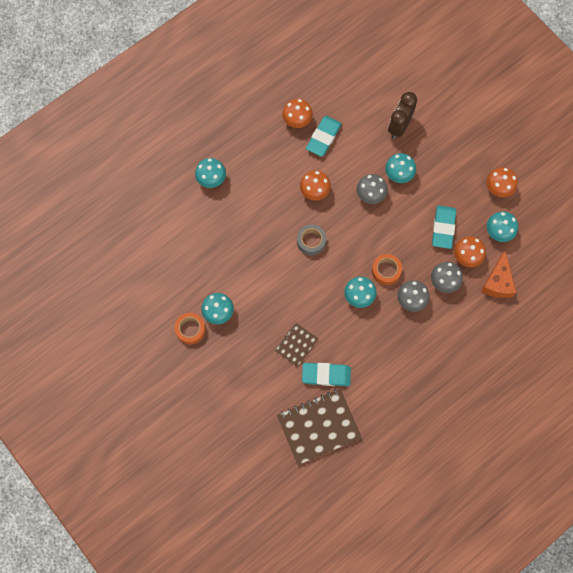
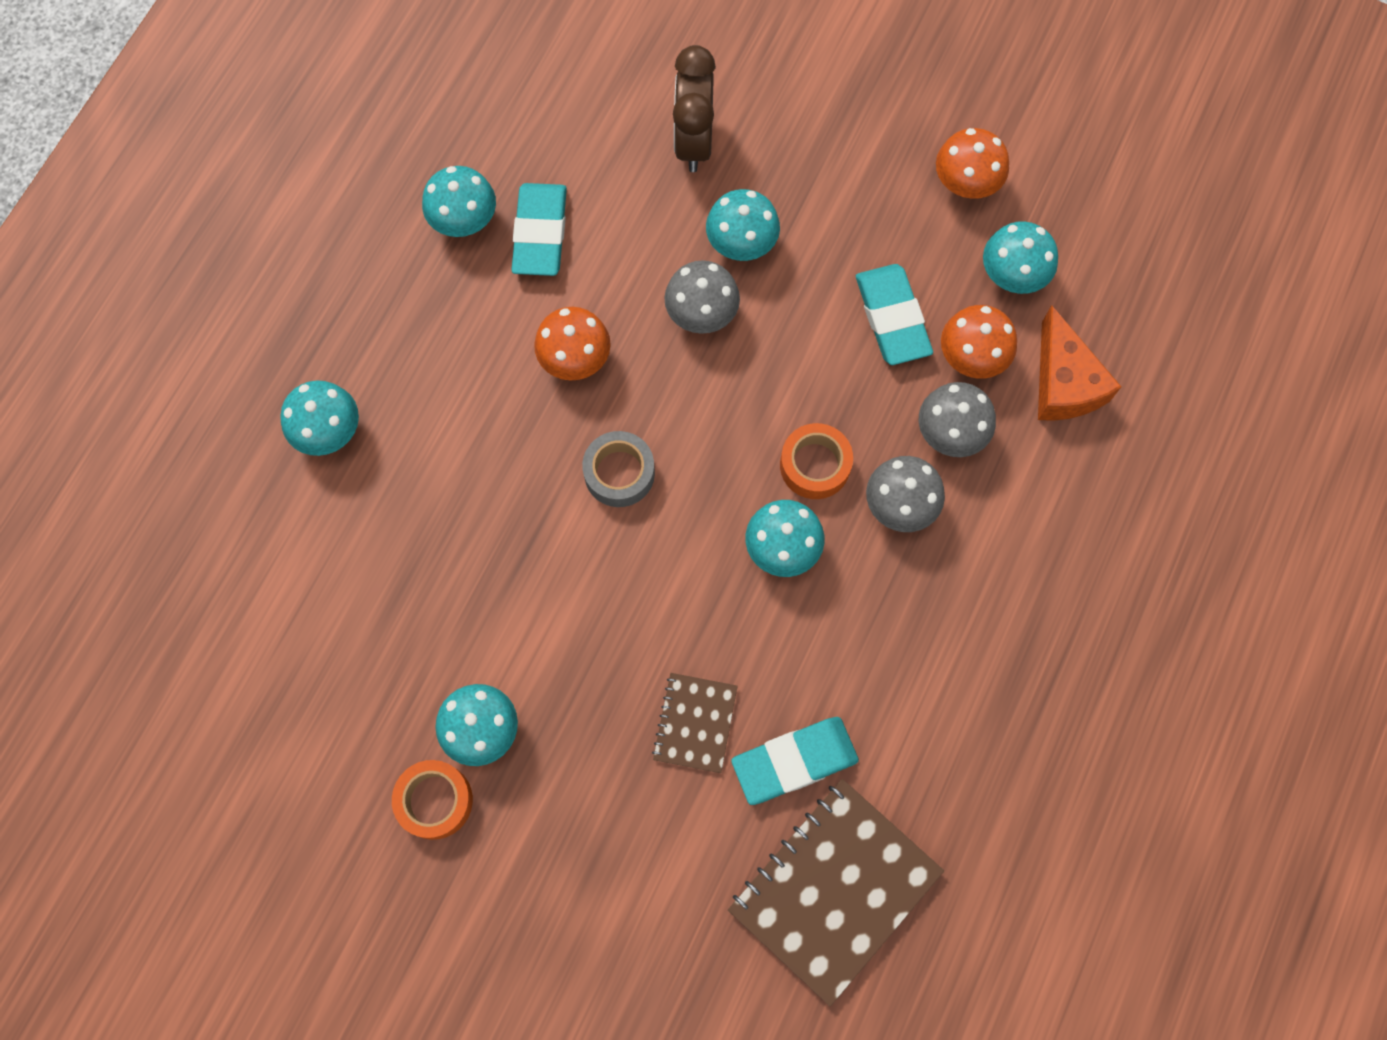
camera: 25 degrees left, 0 degrees up
orange mushroom [282,99,313,128] -> turquoise mushroom [422,166,496,237]

